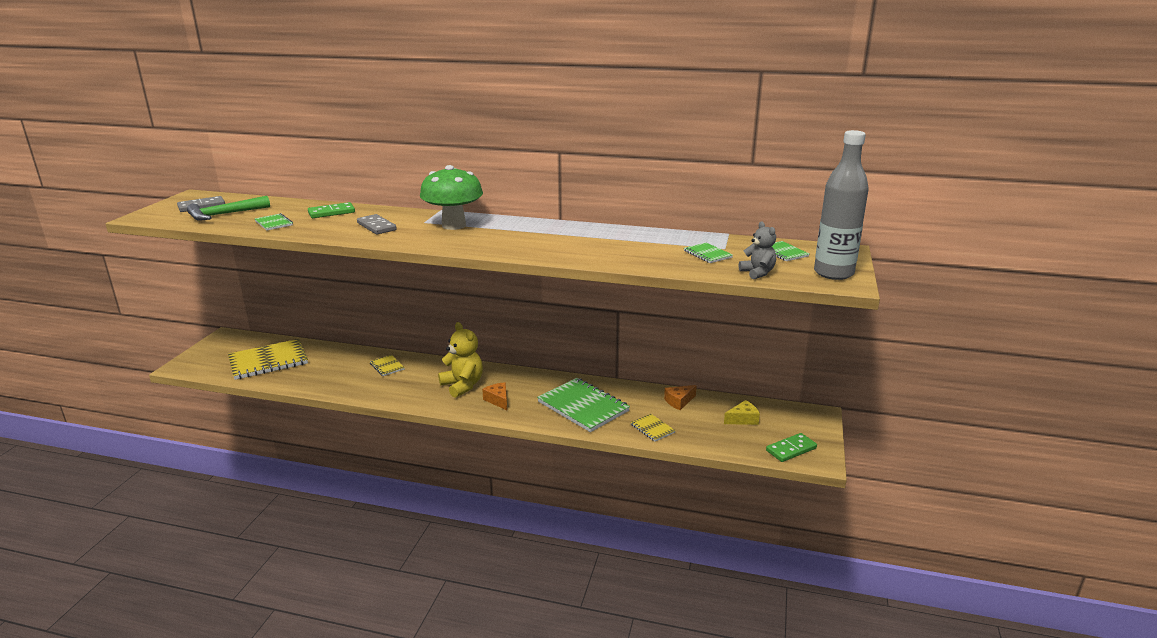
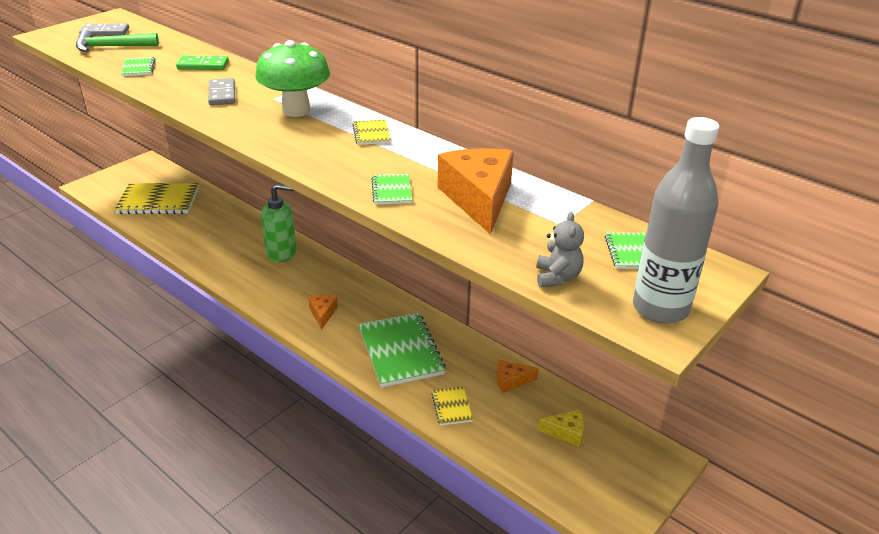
camera: 25 degrees right, 10 degrees up
yellow notebook [370,355,405,376] -> yellow notebook moved to [352,120,391,145]
yellow teddy bear [438,322,483,398] -> none
green notebook [684,243,733,263] -> green notebook moved to [372,174,412,205]
green domino [766,433,817,462] -> none
none -> green soap dispenser [261,183,297,263]
none -> orange cheese [438,148,514,235]

